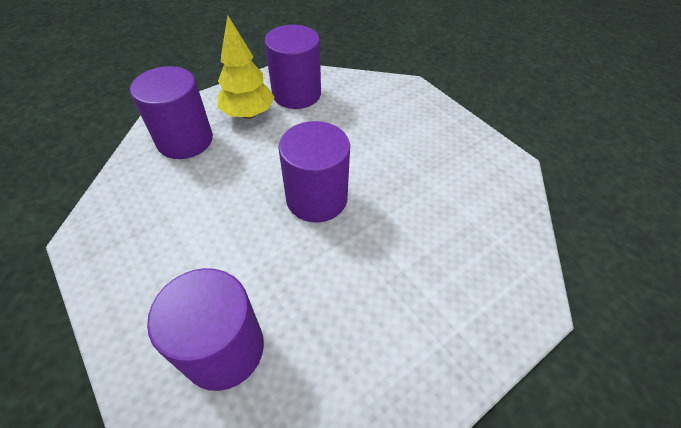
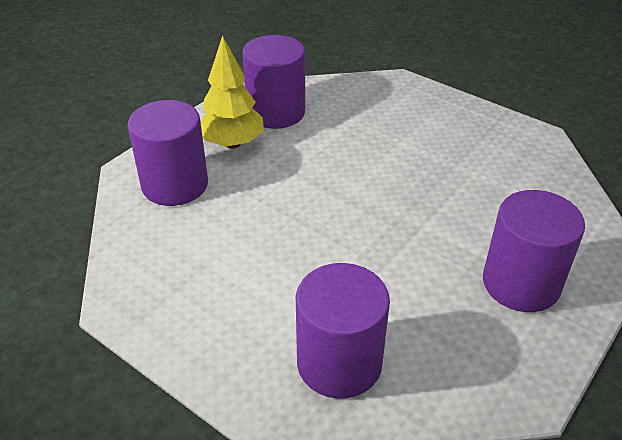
camera: 15 degrees left, 10 degrees down
purple cylinder [278,121,350,222] -> purple cylinder moved to [483,190,585,312]

